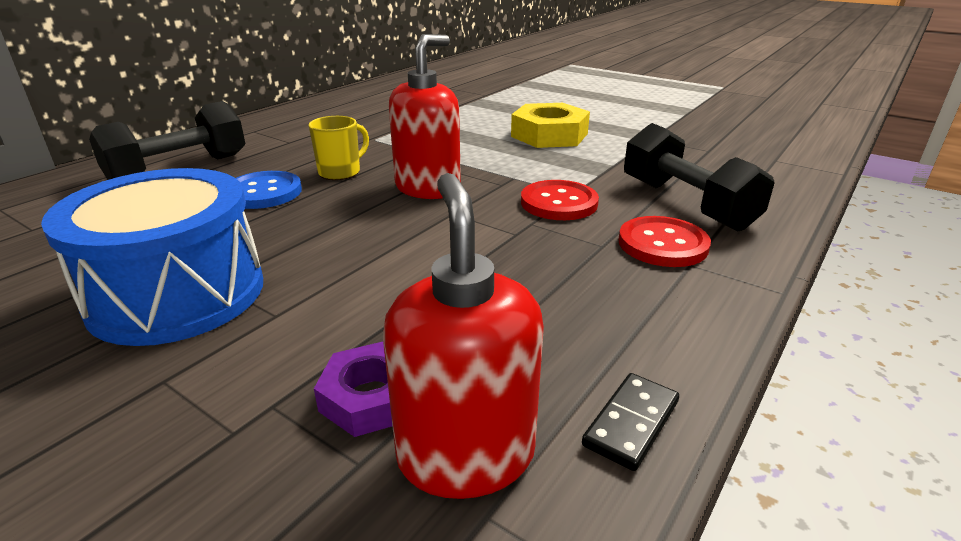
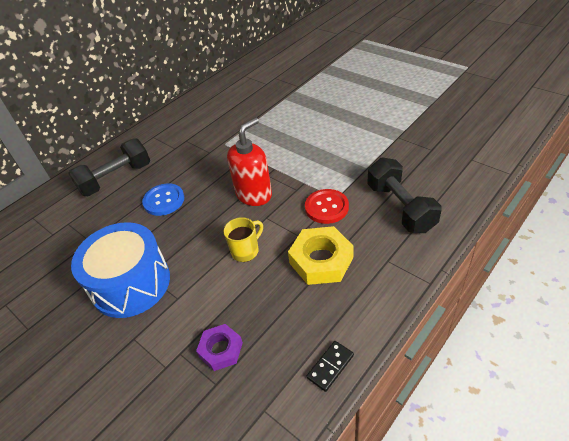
camera: 10 degrees right, 15 degrees up
yellow mug [308,116,369,180] -> yellow mug moved to [223,217,263,262]
red soap dispenser [383,173,544,499] -> none
yellow nut [511,103,590,148] -> yellow nut moved to [288,226,354,285]
red button [618,216,711,267] -> none

